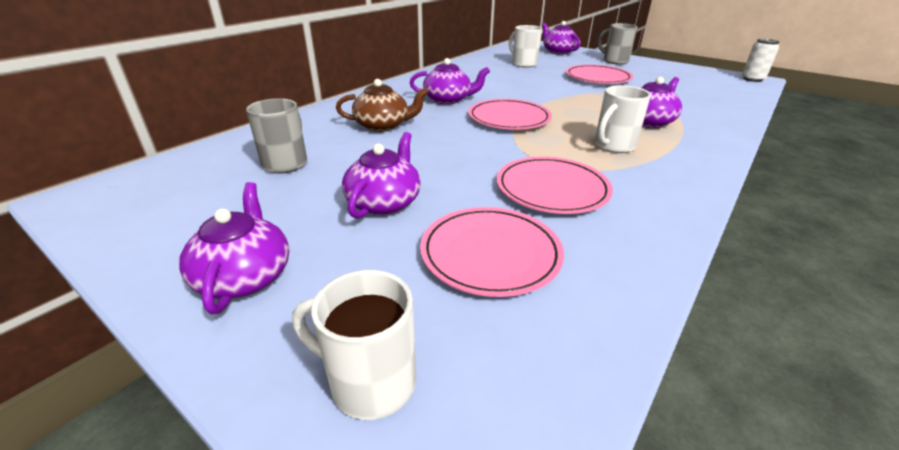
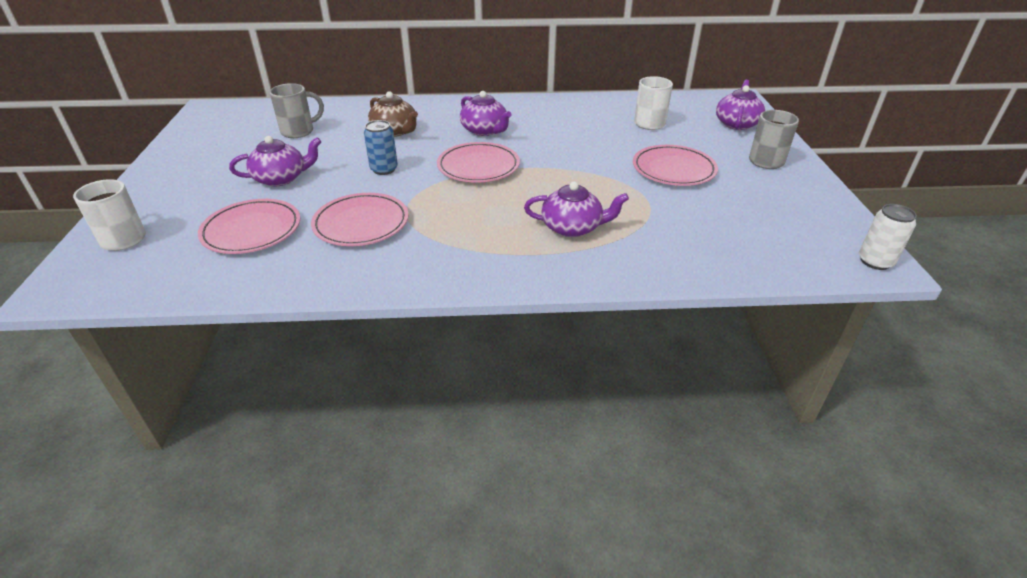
camera: 50 degrees right, 5 degrees up
purple teapot [179,182,289,314] -> none
white mug [595,85,651,153] -> none
none -> blue can [364,120,398,175]

